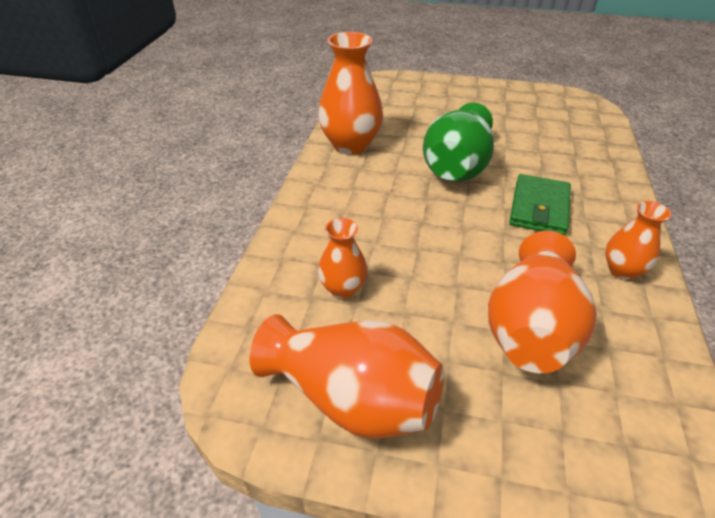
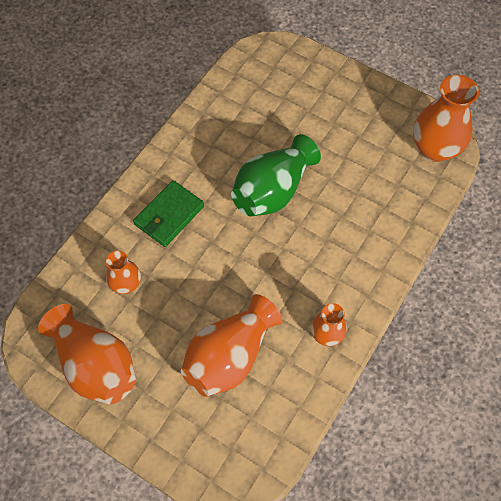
camera: 20 degrees right, 20 degrees up
orange vase [318,32,383,155] -> orange vase moved to [413,75,479,162]
green wallet [509,174,571,236] -> green wallet moved to [133,180,204,247]

